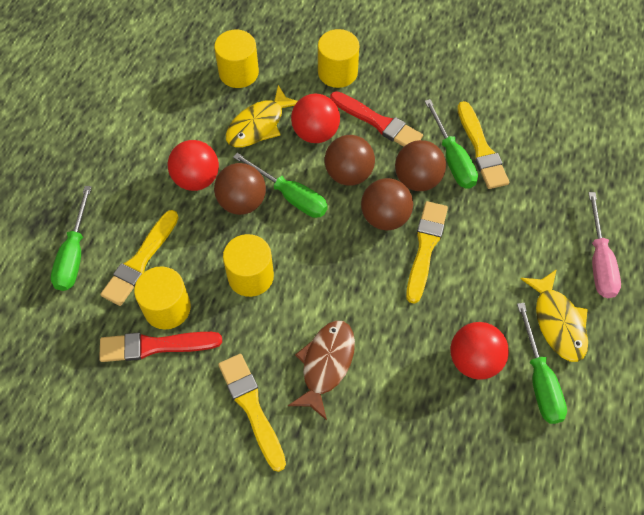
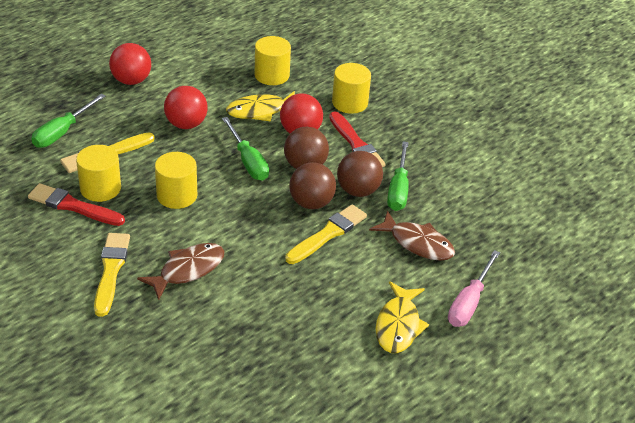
camera: 25 degrees right, 20 degrees down
brown ball [214,163,266,215] -> none
red ball [450,322,509,380] -> red ball moved to [109,43,151,85]
yellow brush [457,101,509,189] -> none
green screwdriver [517,303,567,424] -> none
none -> brown fish [369,211,455,261]

